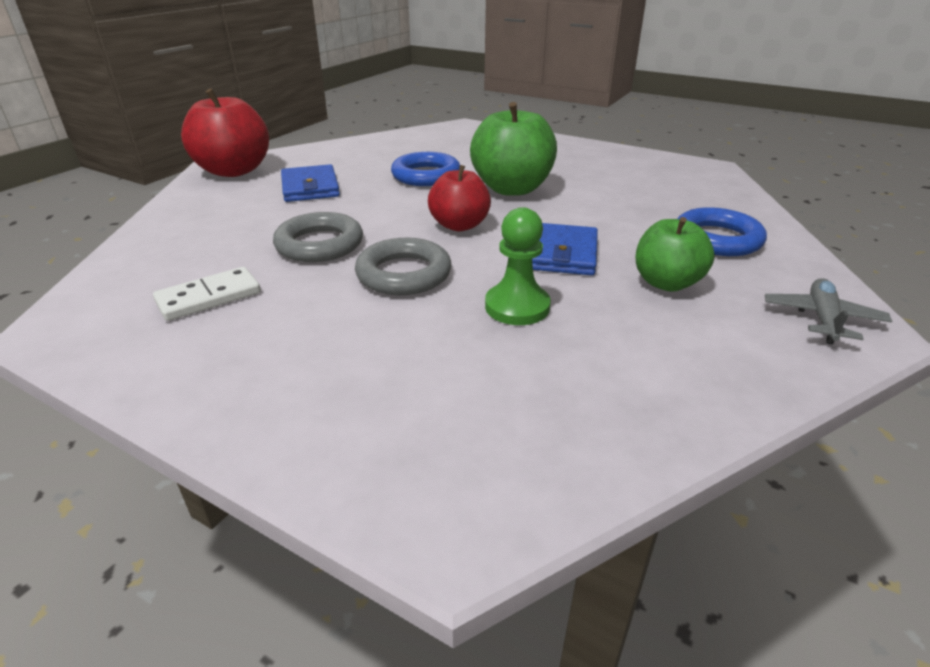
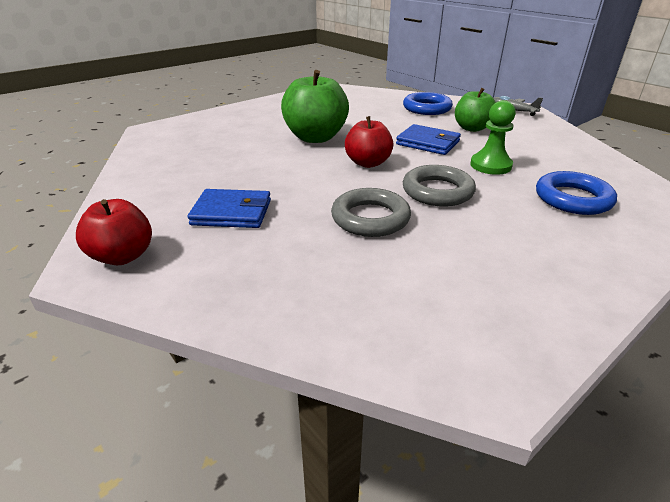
camera: 70 degrees left, 0 degrees up
white domino [153,267,261,321] -> none
red apple [181,89,269,177] -> red apple [76,199,152,265], size x0.64
blue ring [391,152,460,186] -> blue ring moved to [536,171,617,215]

